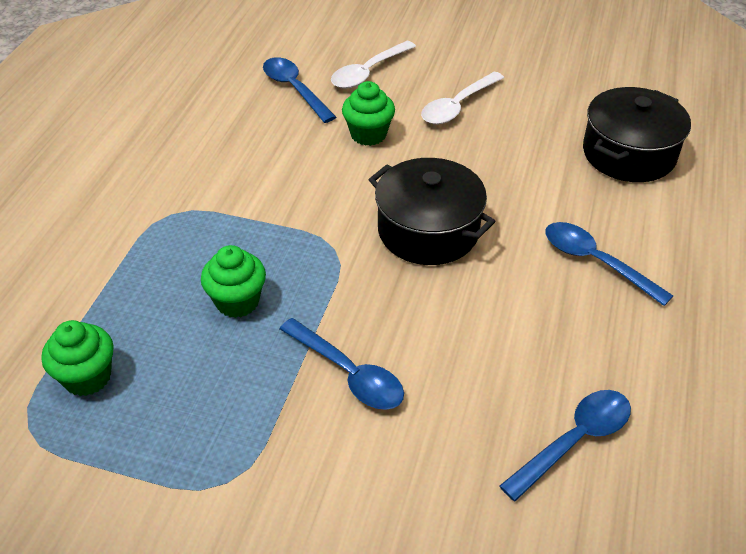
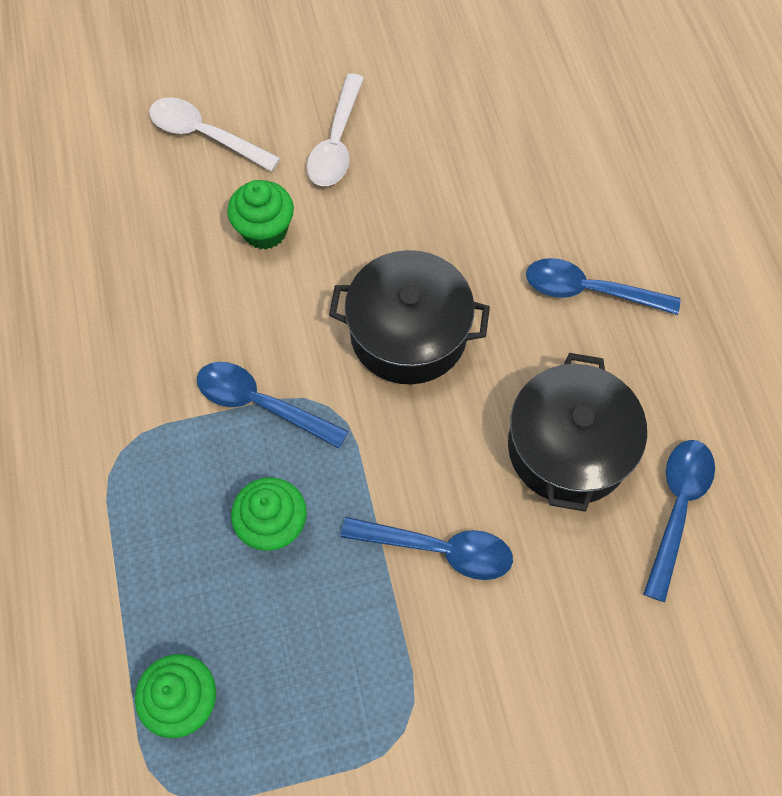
camera: 30 degrees left, 20 degrees up
blue spoon [263,57,336,123] -> blue spoon moved to [197,362,348,448]
white spoon [331,41,416,89] -> white spoon turned 105 degrees clockwise [149,97,280,172]
black pot [583,87,691,182] -> black pot moved to [508,353,647,512]

